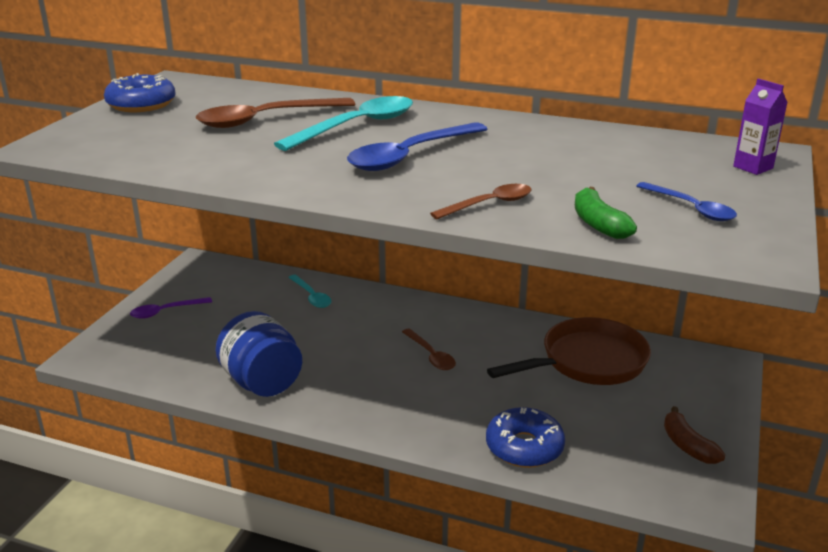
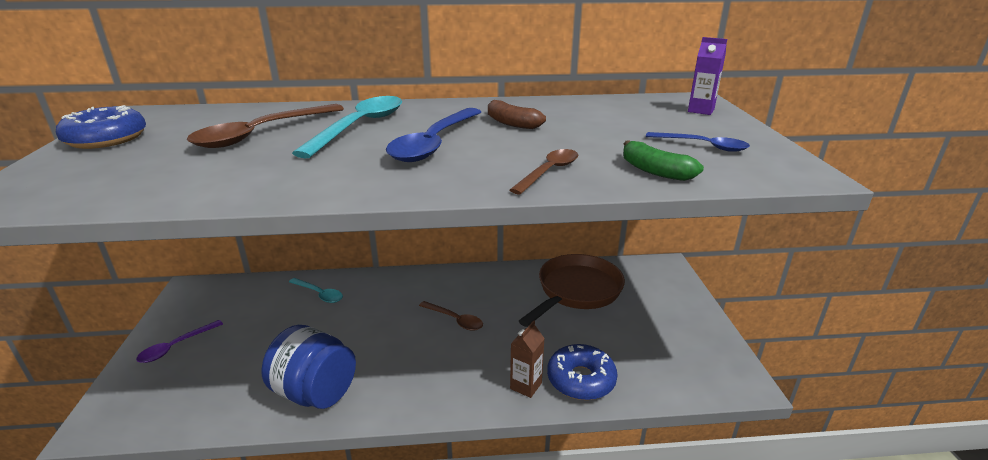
camera: 25 degrees left, 0 degrees up
brown banana [664,406,725,464] -> brown banana moved to [488,100,546,129]
none -> brown carton [510,320,545,398]

